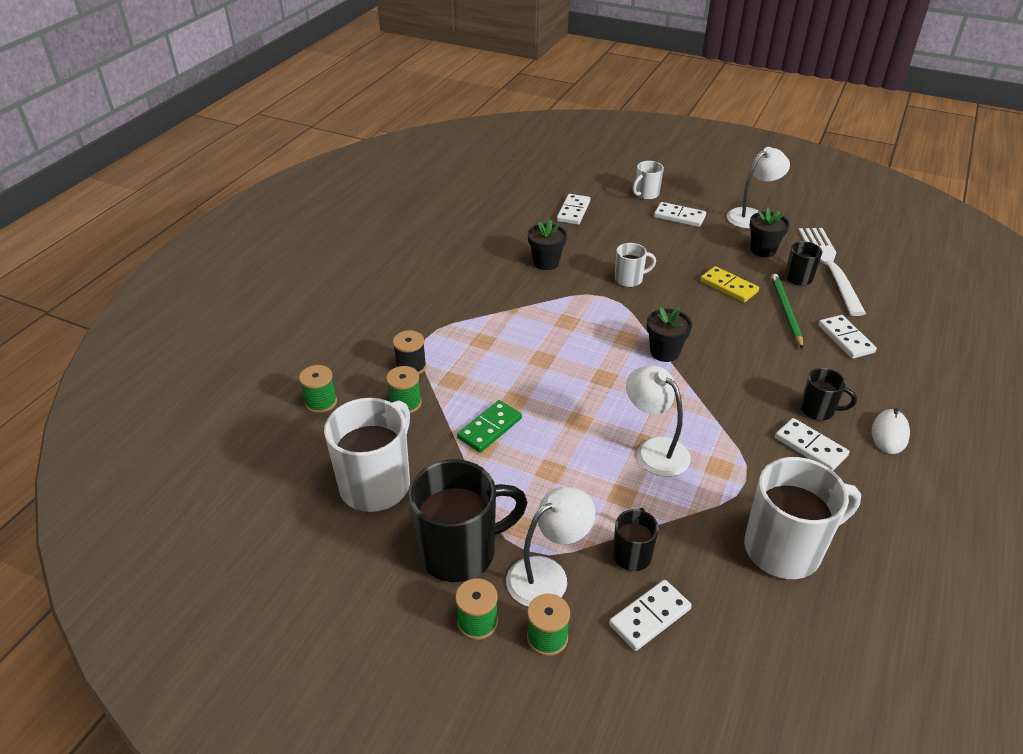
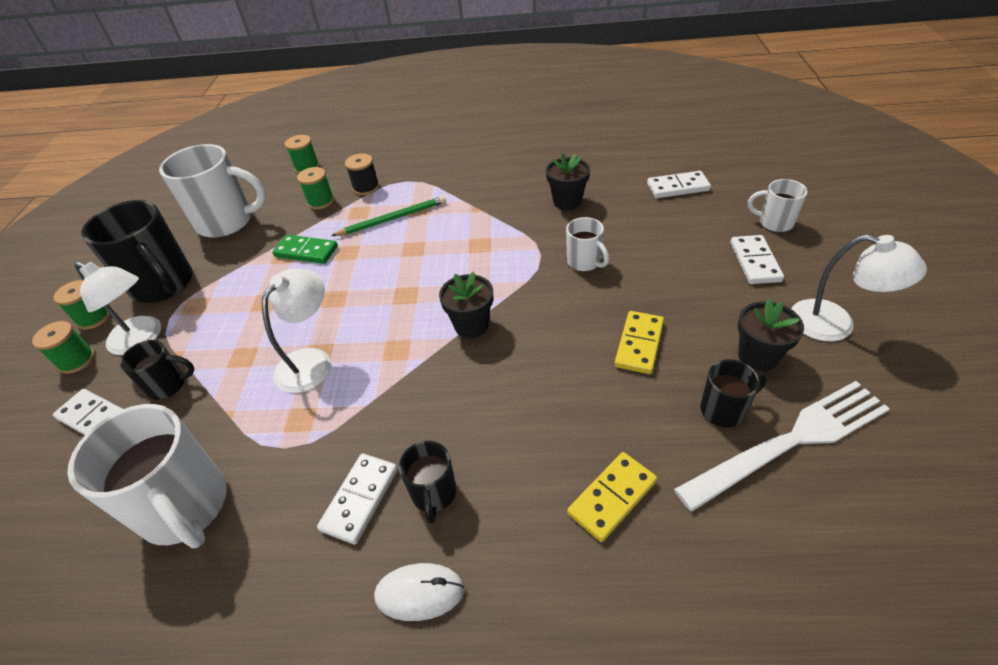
camera: 70 degrees right, 5 degrees up
green pencil [771,274,803,349] -> green pencil moved to [331,196,446,236]
white domino [818,315,877,359] -> yellow domino [567,452,657,542]

